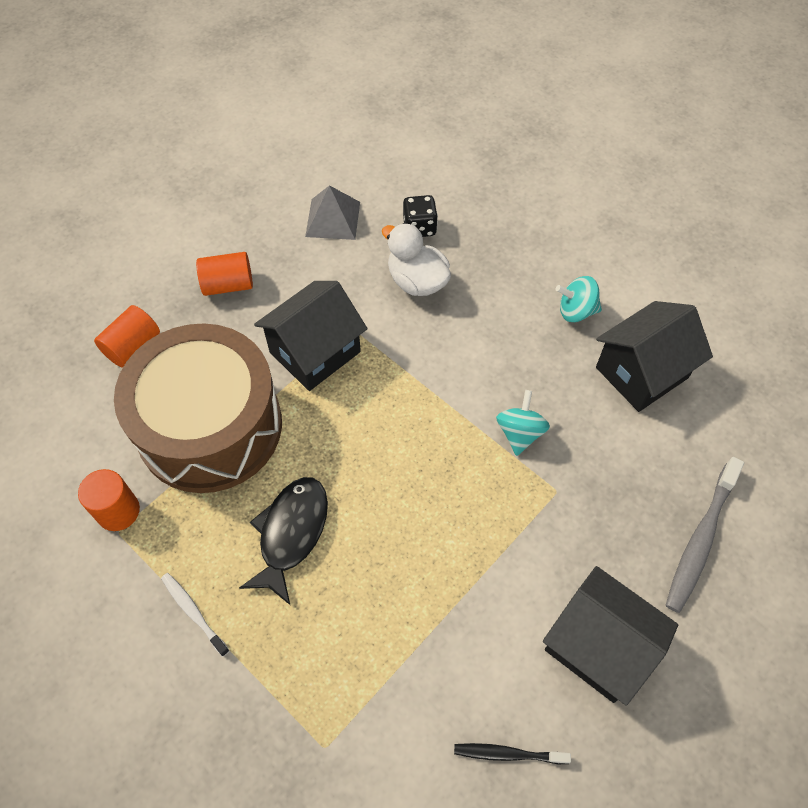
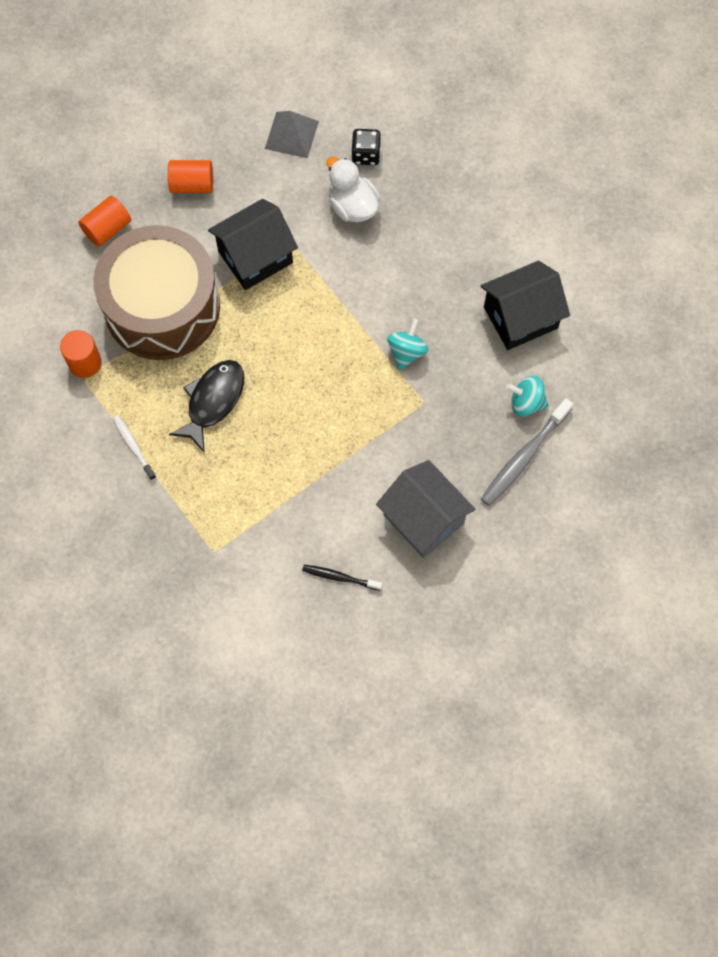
camera: 10 degrees right, 10 degrees up
black house [543,566,678,706] -> grey house [376,460,475,558]
turquoise spinning top [556,276,602,322] -> turquoise spinning top moved to [506,376,549,416]

